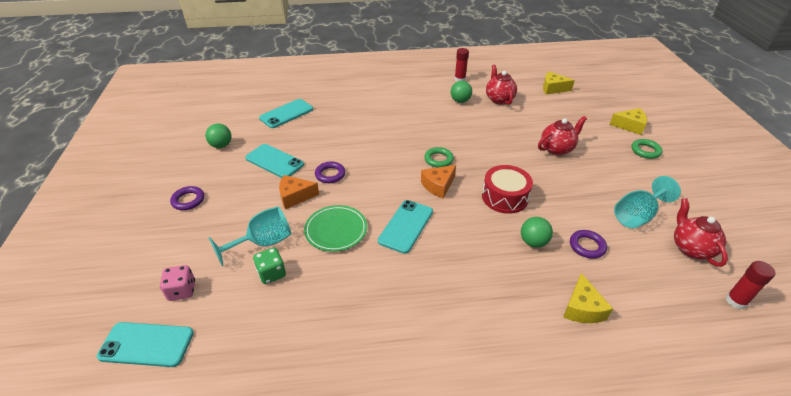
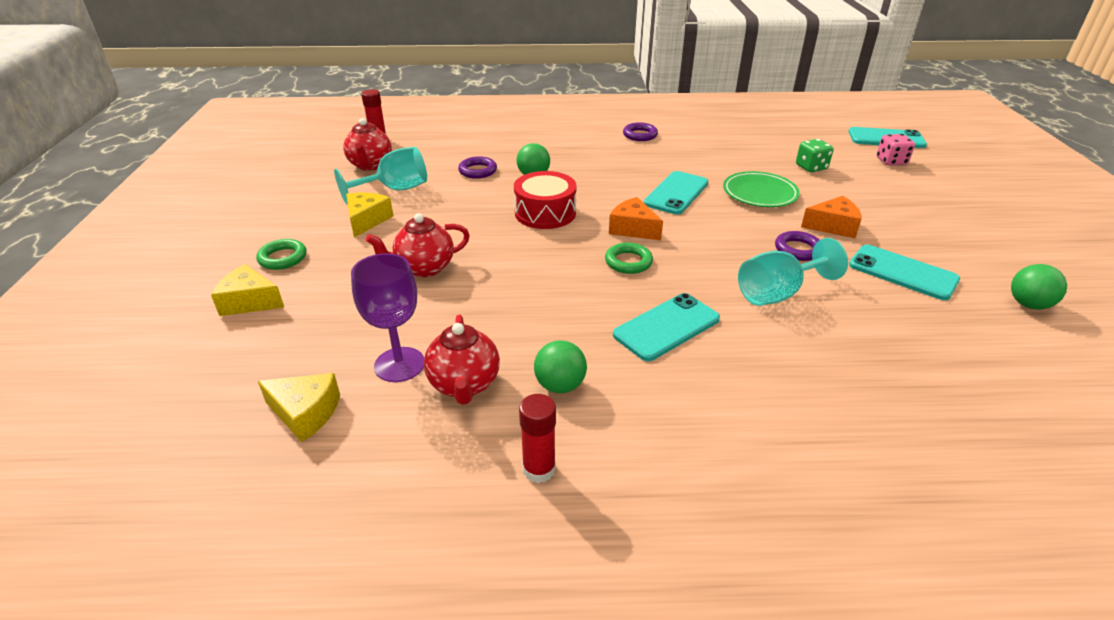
camera: 175 degrees left, 5 degrees down
purple ring [170,186,204,210] -> purple ring moved to [623,122,658,141]
turquoise goblet [208,206,291,266] -> turquoise goblet moved to [738,238,848,306]
turquoise phone [259,99,313,128] -> turquoise phone moved to [613,293,720,361]
orange cheese [421,165,456,199] -> orange cheese turned 105 degrees counterclockwise [609,197,663,240]
yellow cheese [563,273,613,323] -> yellow cheese moved to [346,193,393,237]
none -> purple goblet [351,253,424,382]

